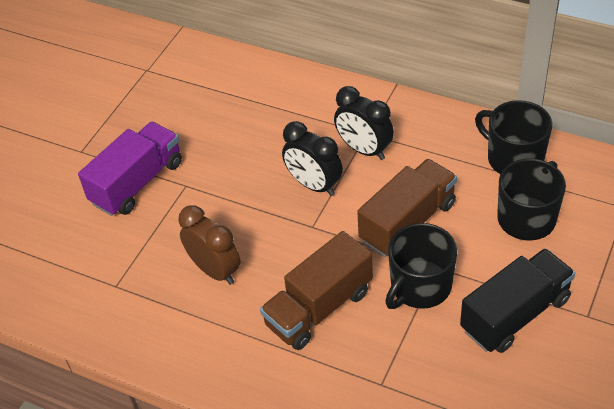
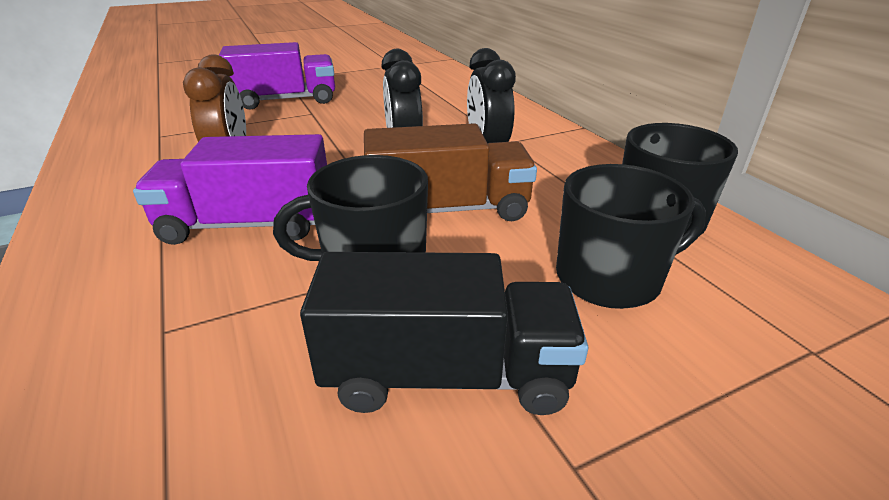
camera: 35 degrees right, 15 degrees down
brown truck [260,231,373,350] -> purple truck [133,134,327,245]

